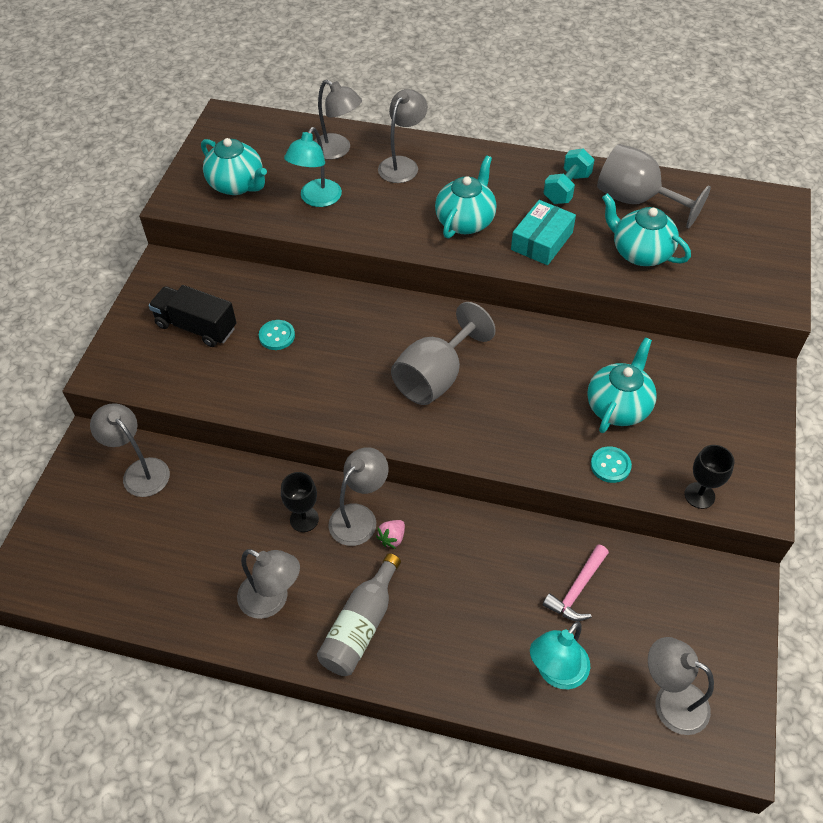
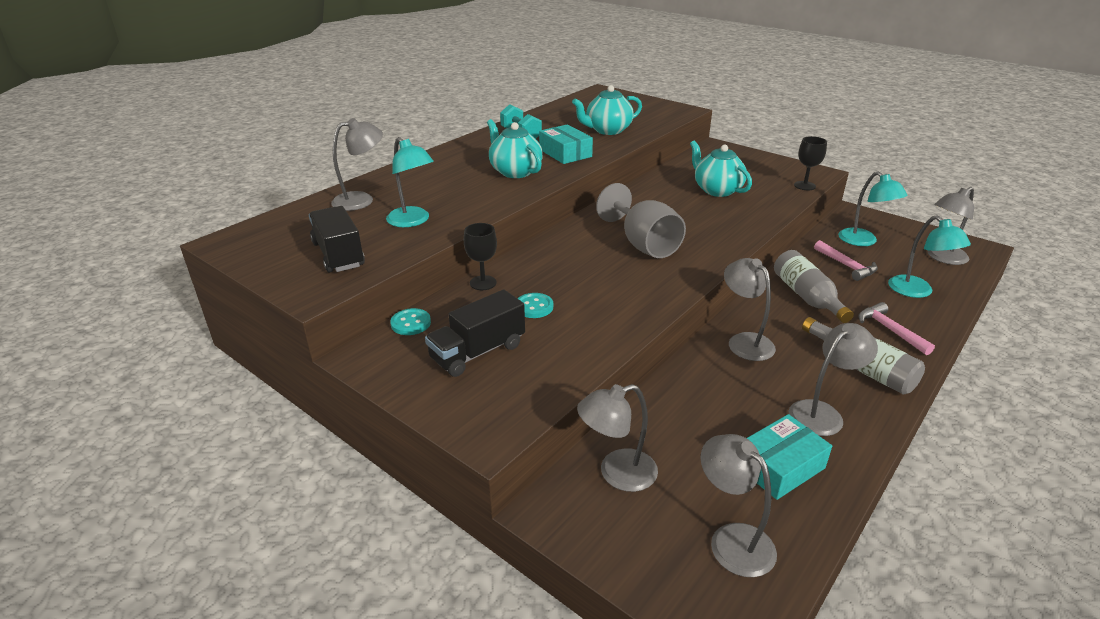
camera: 65 degrees left, 20 degrees down
turquoise teapot [201,138,267,195] -> black truck [309,206,365,273]
black goblet [281,472,319,532] -> black goblet moved to [464,223,497,290]
pink strawberry [376,520,405,549] -> none
grey lamp [378,89,428,183] -> grey lamp moved to [701,434,777,577]
turquoise button [591,446,632,483] -> turquoise button moved to [390,308,431,335]
grey goblet [597,144,711,228] -> none
none -> turquoise box [747,414,832,500]
none -> grey bottle [774,250,854,323]
none -> turquoise lamp [838,171,908,246]
none -> pink hammer [859,302,935,355]

